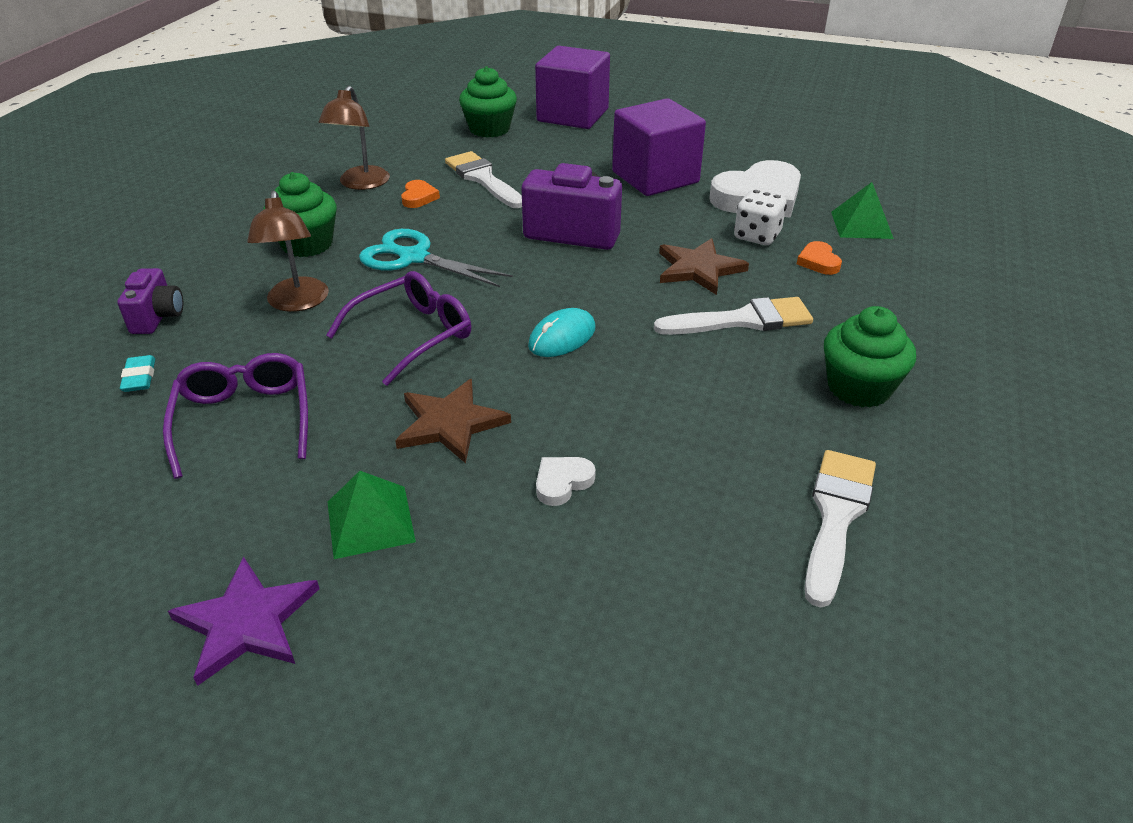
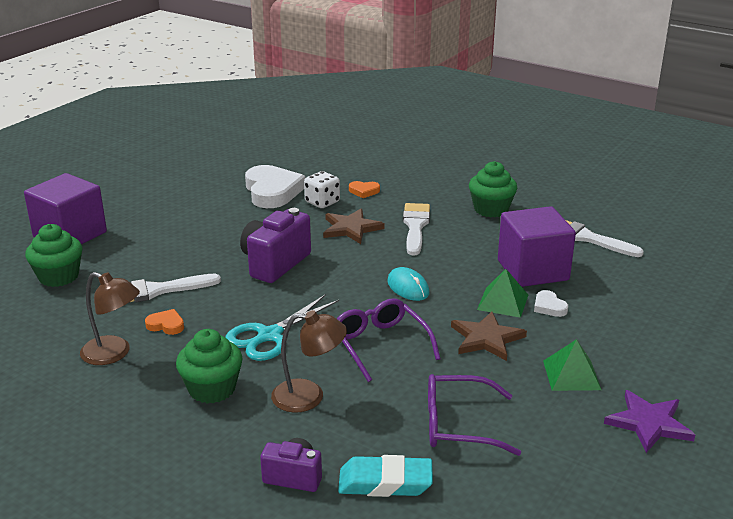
camera: 75 degrees left, 10 degrees down
turquoise eraser [120,355,155,392] -> turquoise eraser [338,455,433,497], size x1.82
purple cube [612,98,706,196] -> purple cube moved to [498,206,576,287]
green pyramid [831,182,894,239] -> green pyramid moved to [477,269,528,318]

